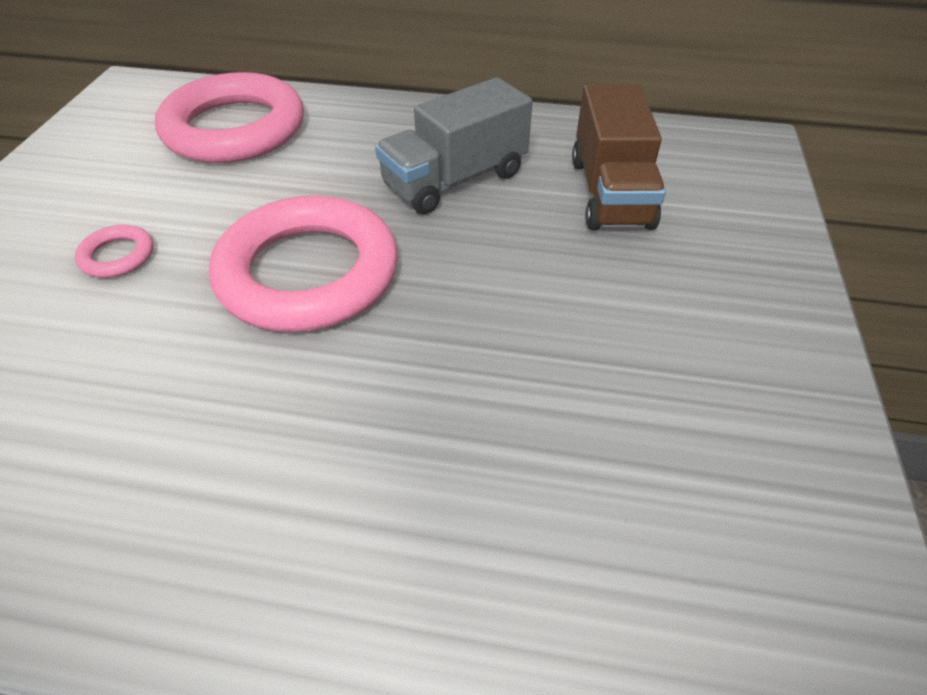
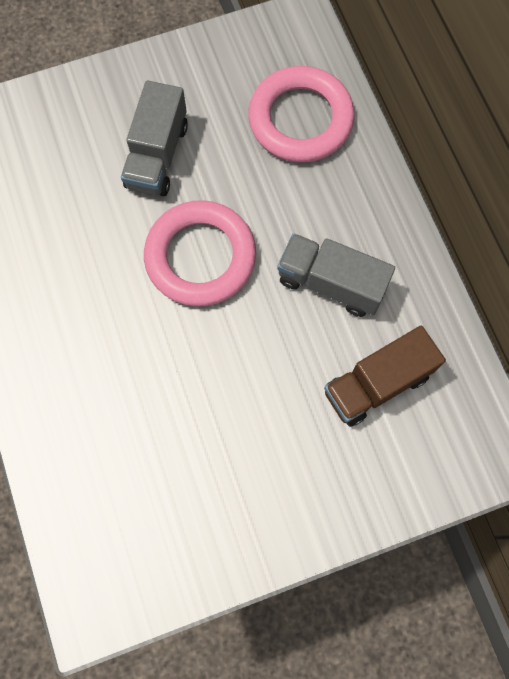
camera: 60 degrees right, 25 degrees up
pink ring [75,225,153,278] -> grey truck [121,80,188,196]

